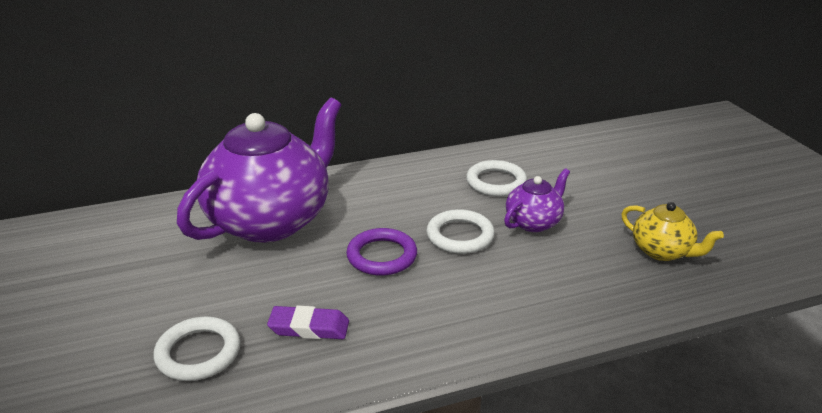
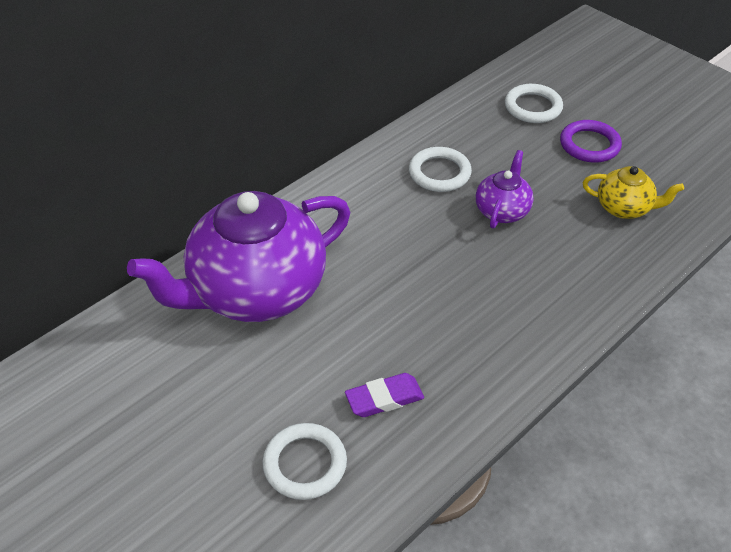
camera: 25 degrees left, 15 degrees up
purple teapot [177,98,341,243] -> purple teapot turned 135 degrees counterclockwise [127,191,350,322]
purple ring [346,228,417,276] -> purple ring moved to [560,120,622,163]
white ring [426,209,495,254] -> white ring moved to [505,84,563,123]

